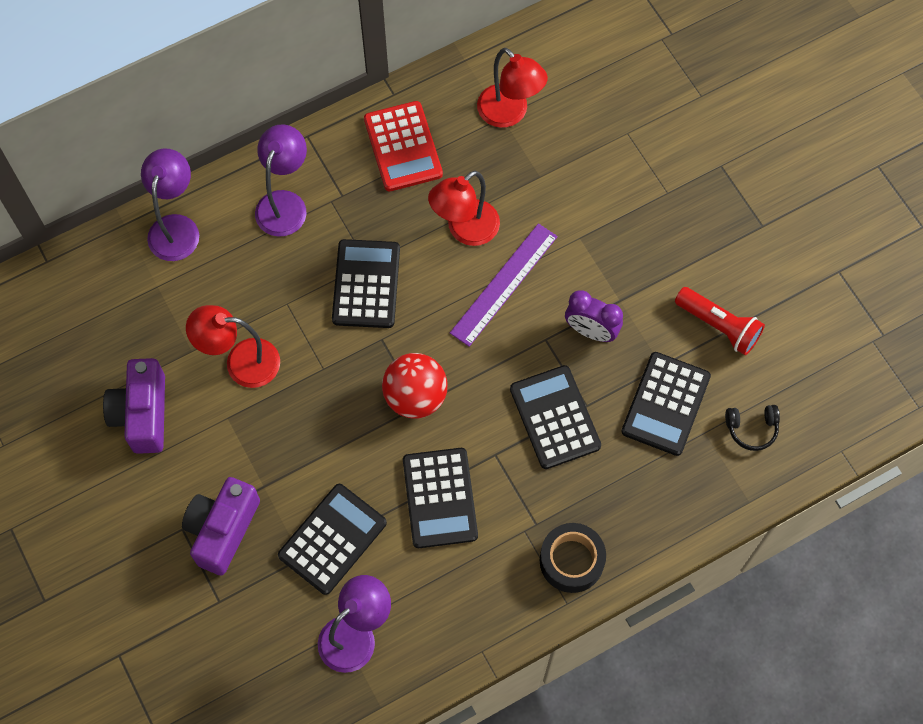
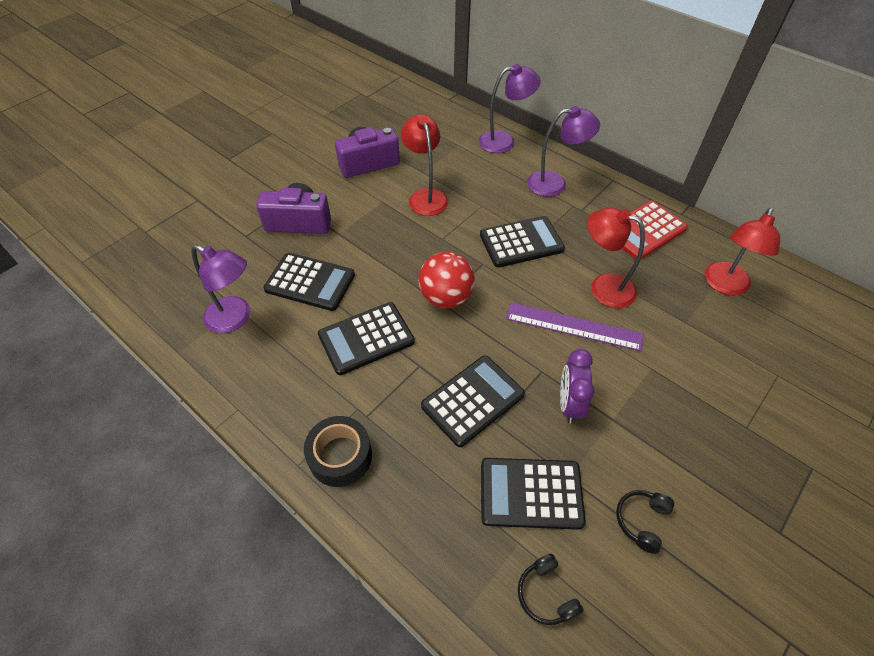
camera: 70 degrees right, 15 degrees down
red flashlight [675,287,765,355] -> black headphones [616,490,674,554]

